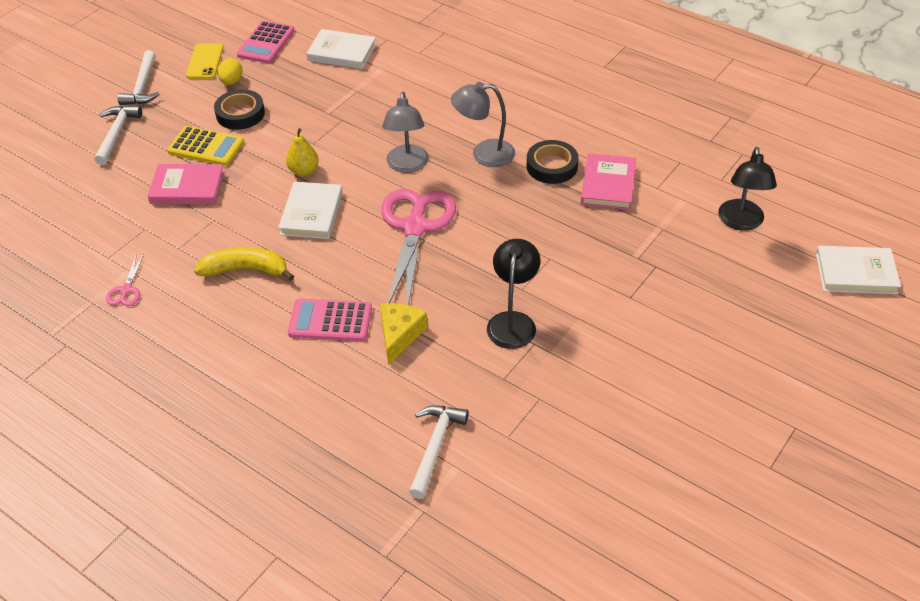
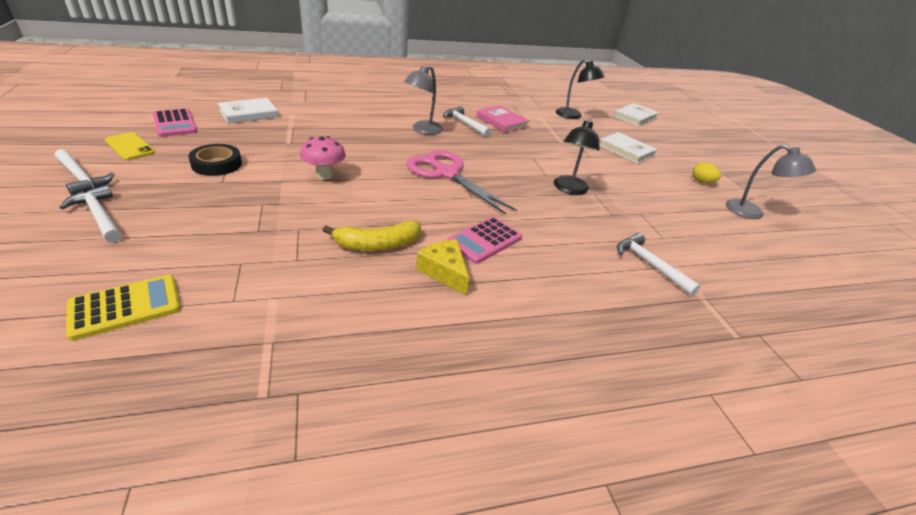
camera: 55 degrees left, 10 degrees down
pink scissors [106,254,144,306] -> none
pink book [148,164,224,204] -> none
yellow calculator [167,126,244,166] -> yellow calculator moved to [66,275,181,341]
yellow banana [194,247,294,281] -> yellow banana turned 150 degrees counterclockwise [323,220,421,251]
yellow egg [217,58,242,85] -> yellow egg moved to [693,162,721,183]
white book [278,181,343,239] -> white book moved to [599,132,657,164]
yellow pear [286,128,319,176] -> pink mushroom [300,136,346,180]
yellow cheese [380,303,428,365] -> yellow cheese moved to [416,239,469,295]
grey lamp [382,92,429,173] -> grey lamp moved to [726,145,816,219]
black lamp [487,239,540,349] -> black lamp turned 120 degrees counterclockwise [554,119,600,195]
black tape [526,140,579,184] -> white hammer [443,106,491,137]

